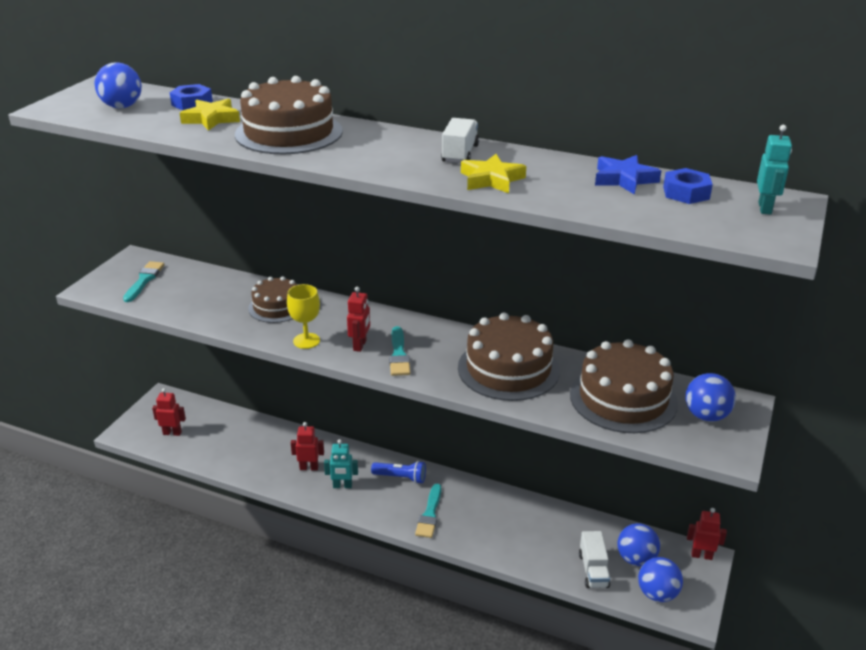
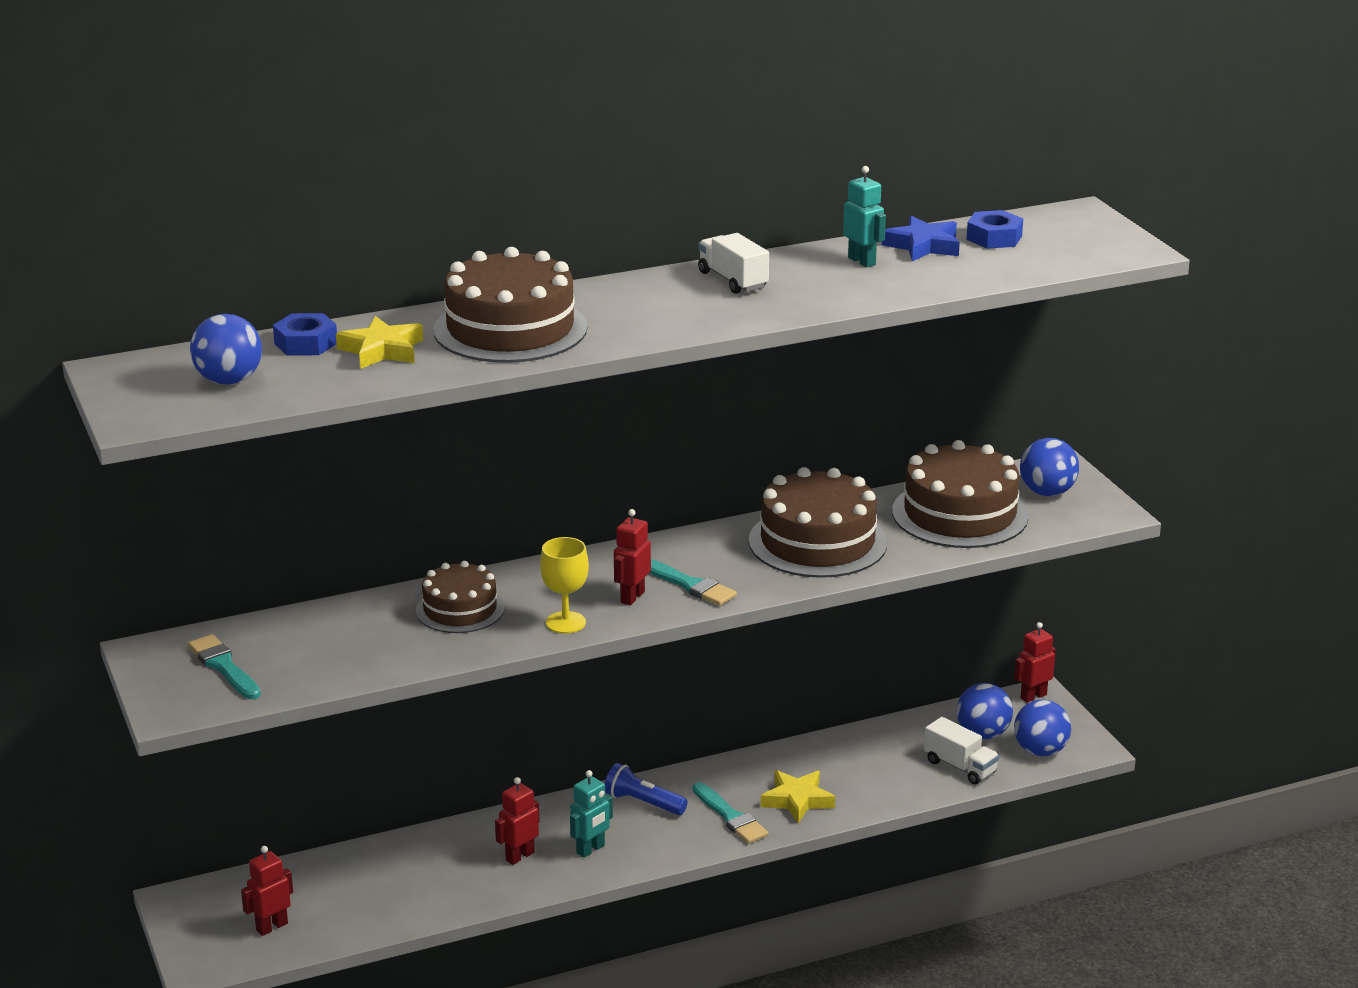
camera: 45 degrees left, 5 degrees down
red robot [347,286,370,352] -> red robot turned 120 degrees counterclockwise [614,509,651,606]
blue flashlight [371,461,426,484] -> blue flashlight turned 120 degrees counterclockwise [605,763,688,815]
yellow star [461,154,526,193] -> yellow star moved to [761,770,835,824]
turquoise robot [757,125,792,215] -> turquoise robot moved to [843,166,886,267]

